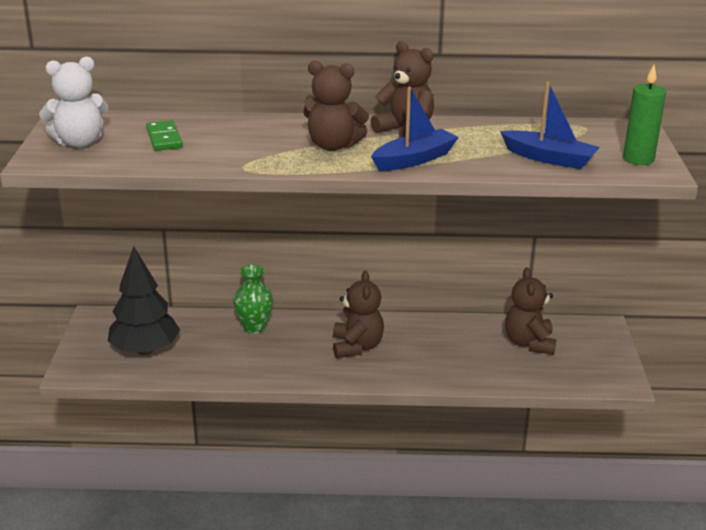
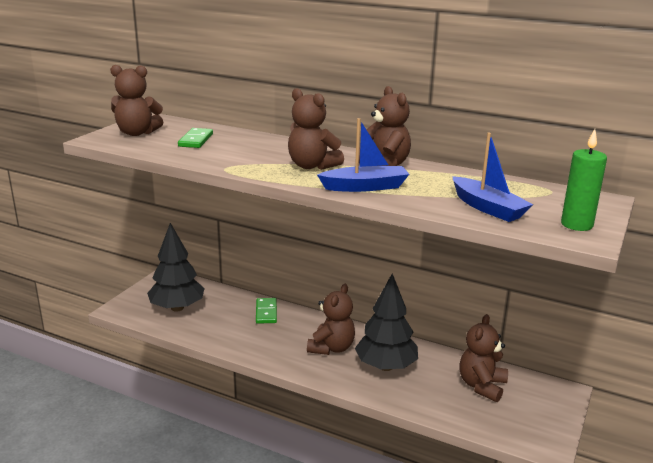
camera: 25 degrees right, 5 degrees down
white teddy bear [39,57,108,147] -> brown teddy bear [110,65,163,136]
green vase [233,264,273,334] -> green domino [256,298,277,324]
none -> black tree [355,274,418,371]

